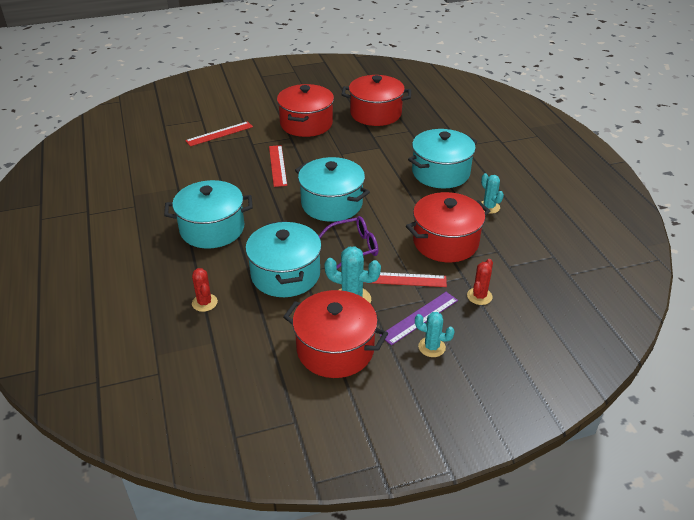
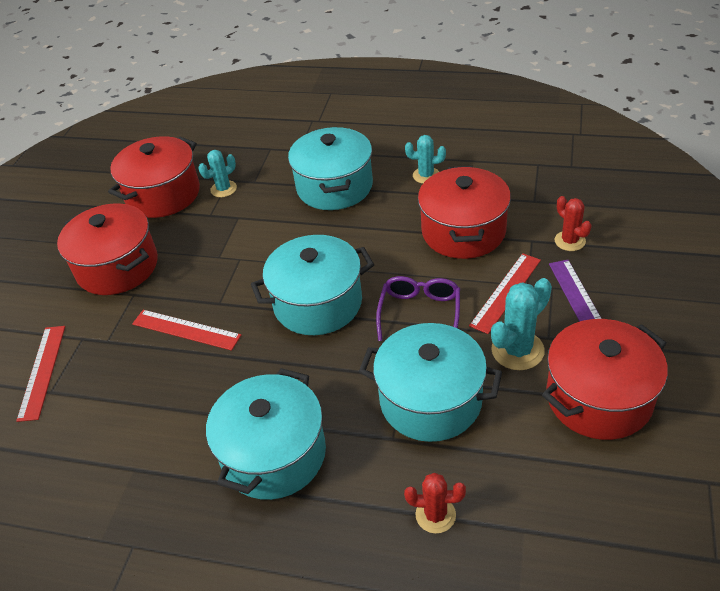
camera: 55 degrees left, 5 degrees up
turquoise cactus [415,312,455,357] -> turquoise cactus moved to [198,150,237,197]

